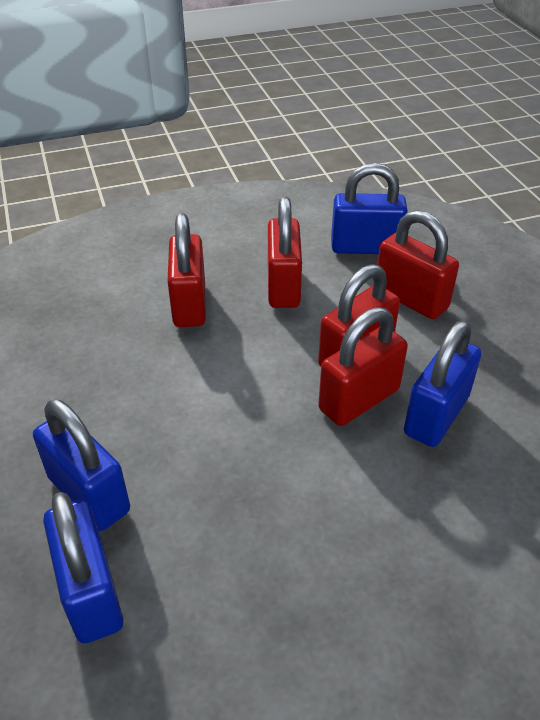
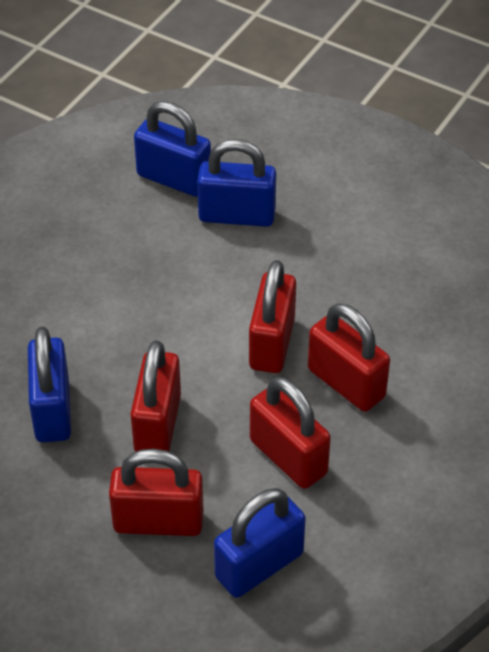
camera: 140 degrees right, 5 degrees up
red padlock [318,307,408,426] -> red padlock moved to [249,260,296,373]

